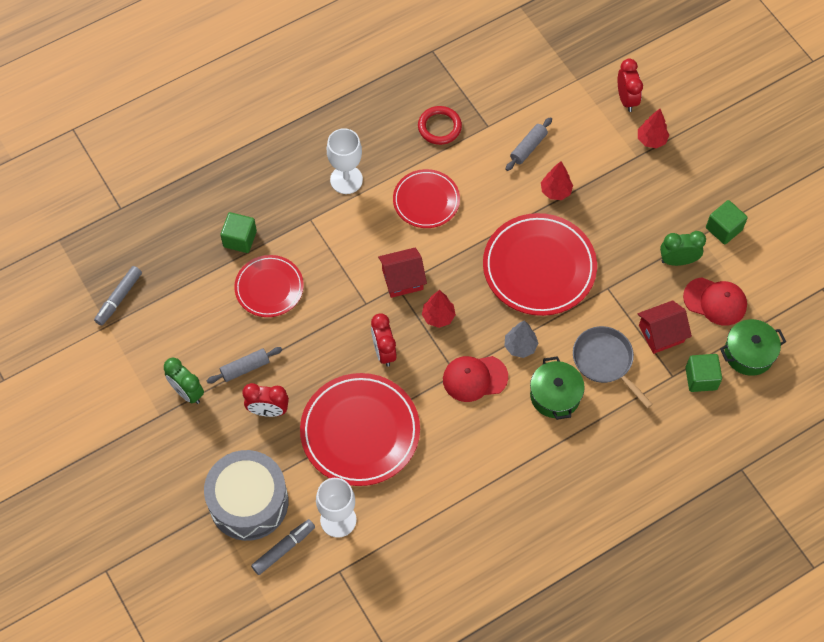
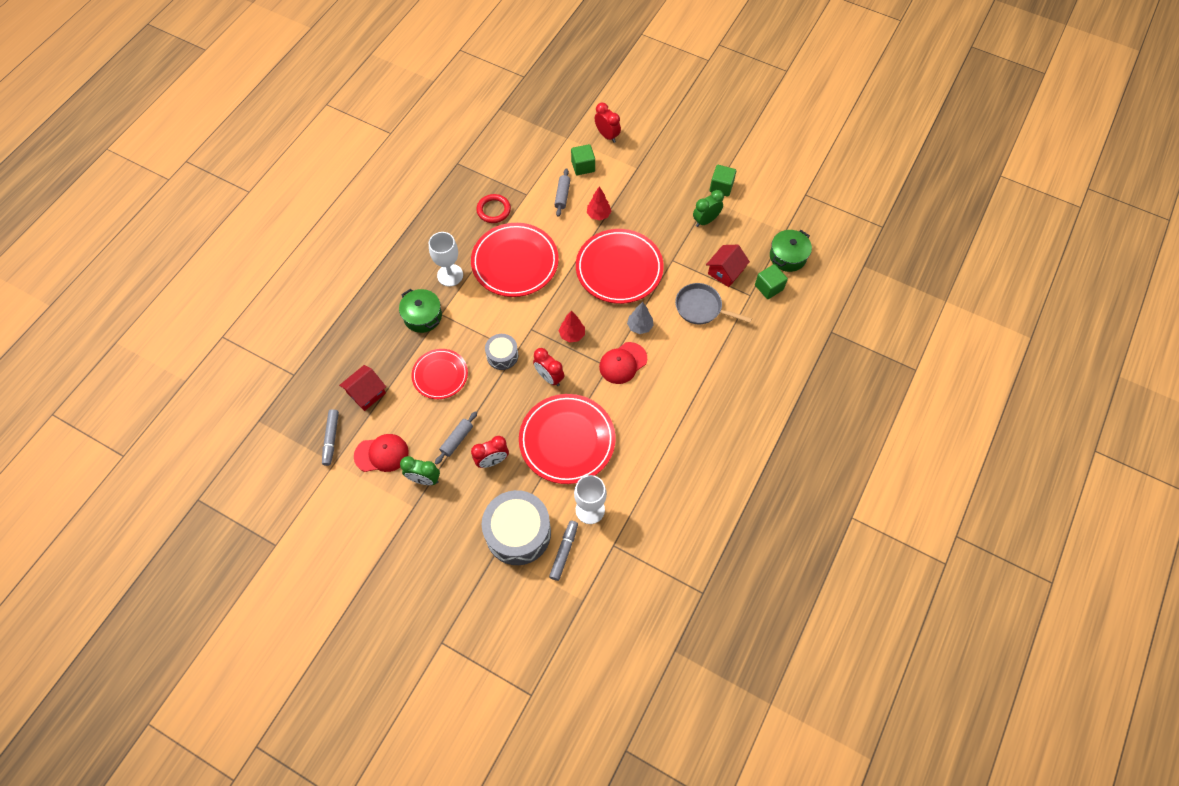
camera: 30 degrees left, 0 degrees up
green cube [220,212,257,253] -> green cube moved to [571,144,595,175]
red house [378,247,427,298] -> red house moved to [339,365,386,411]
red plate [393,169,460,228] -> red plate [471,223,559,297], size x1.66
green pot [530,356,585,420] -> green pot moved to [399,289,442,333]
red tree [638,109,669,148] -> none
red cap [683,277,747,326] -> red cap moved to [354,434,409,472]
none -> grey drum [485,334,518,370]

